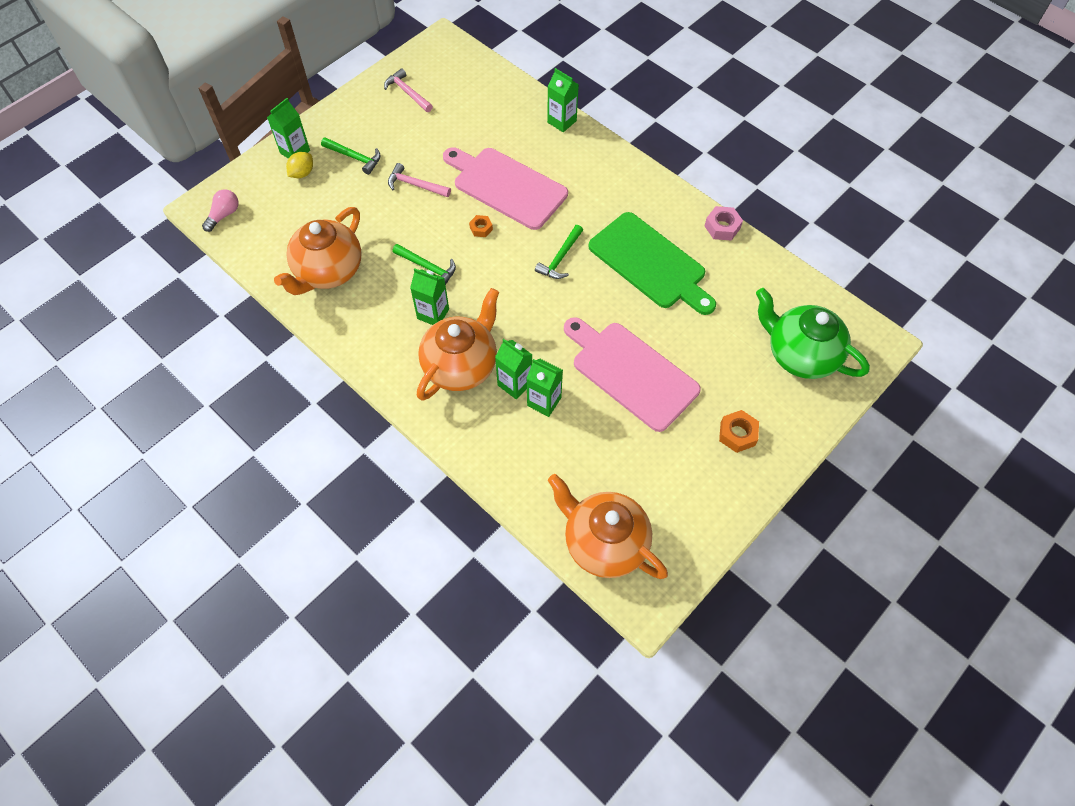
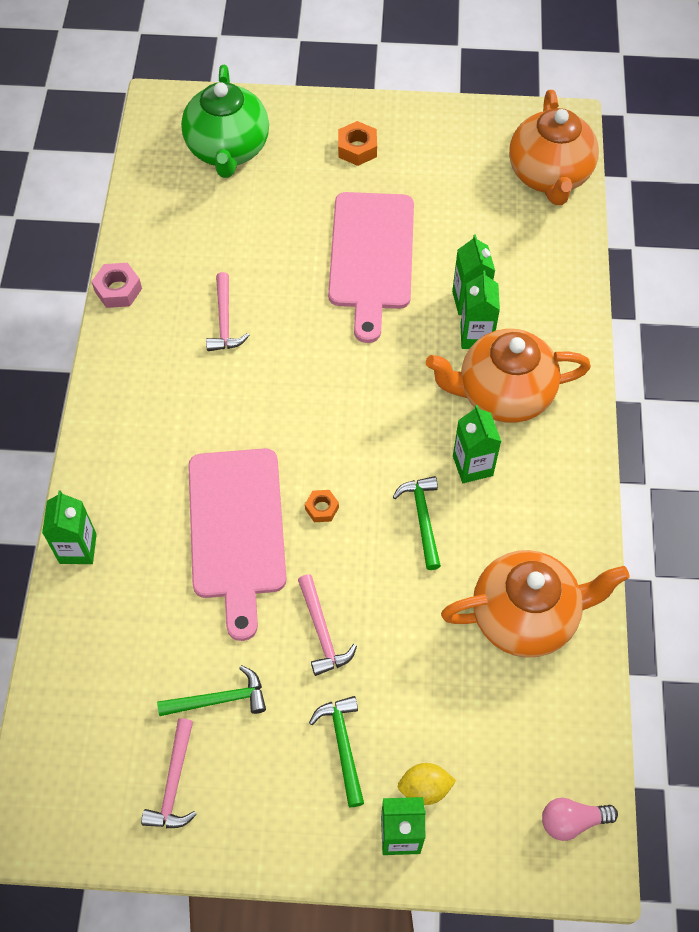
camera: 130 degrees left, 0 degrees up
green hammer [535,225,583,279] -> green hammer moved to [157,665,266,716]
green cutting board [588,212,716,315] -> pink hammer [206,272,250,351]

